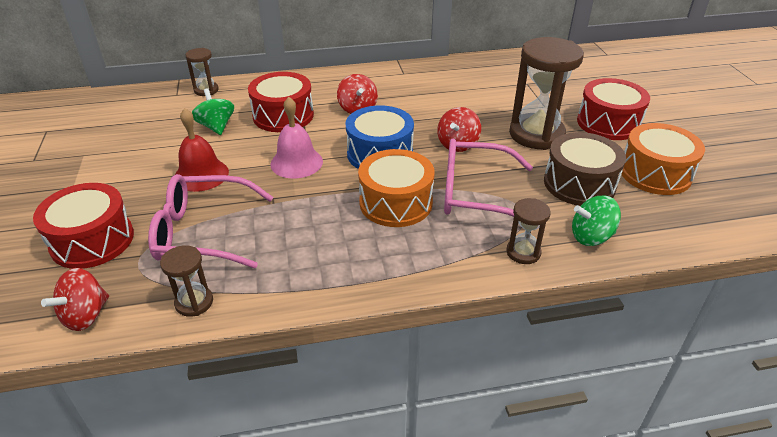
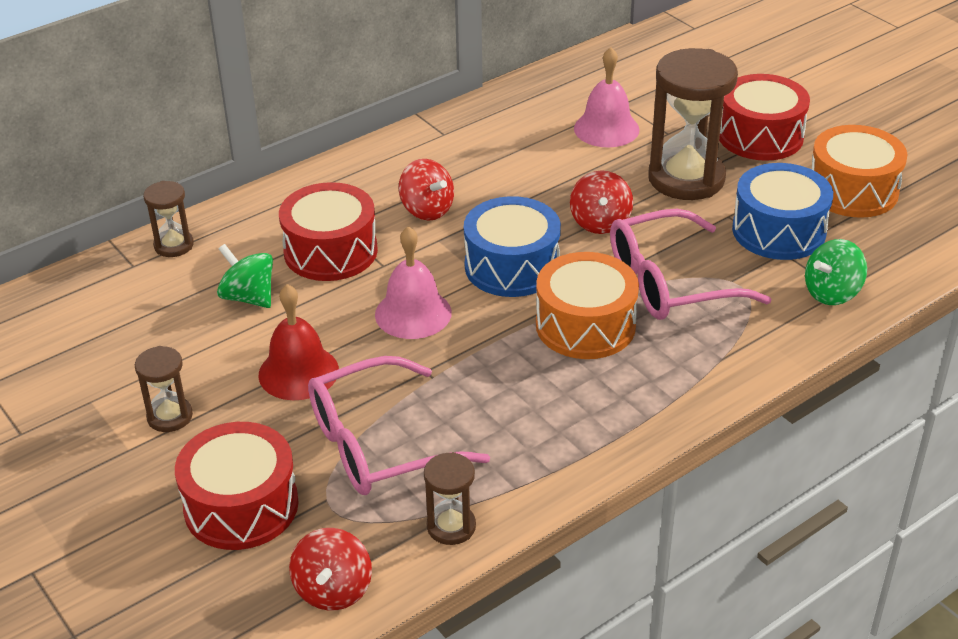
camera: 25 degrees left, 0 degrees up
brown hourglass [506,198,551,264] -> brown hourglass moved to [135,346,193,432]
brown drum [544,132,626,206] -> blue drum [732,163,833,260]
none -> pink bell [574,47,639,148]

